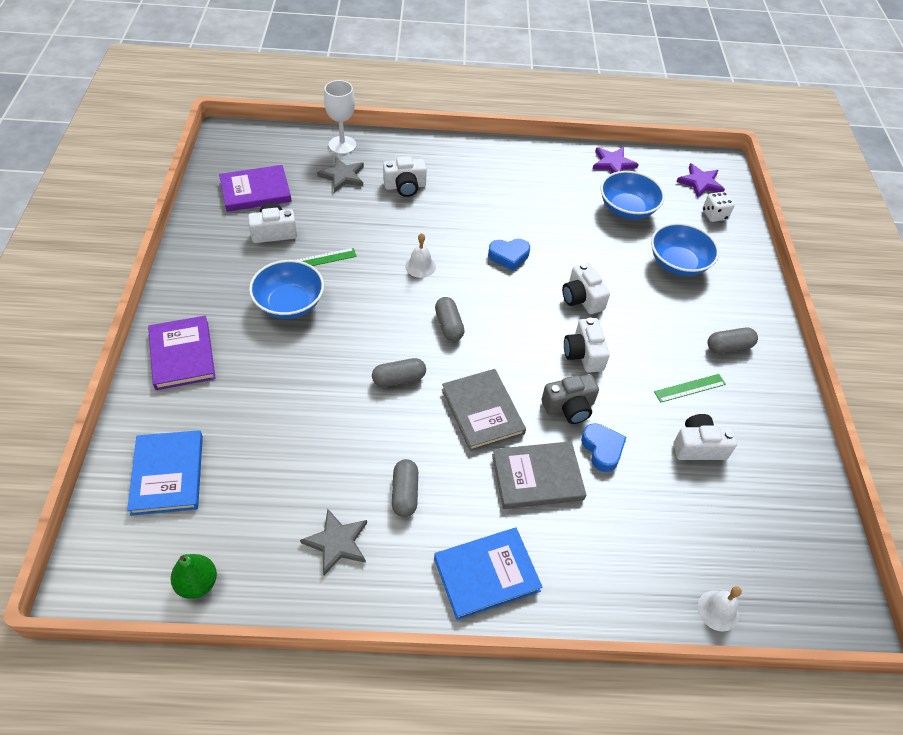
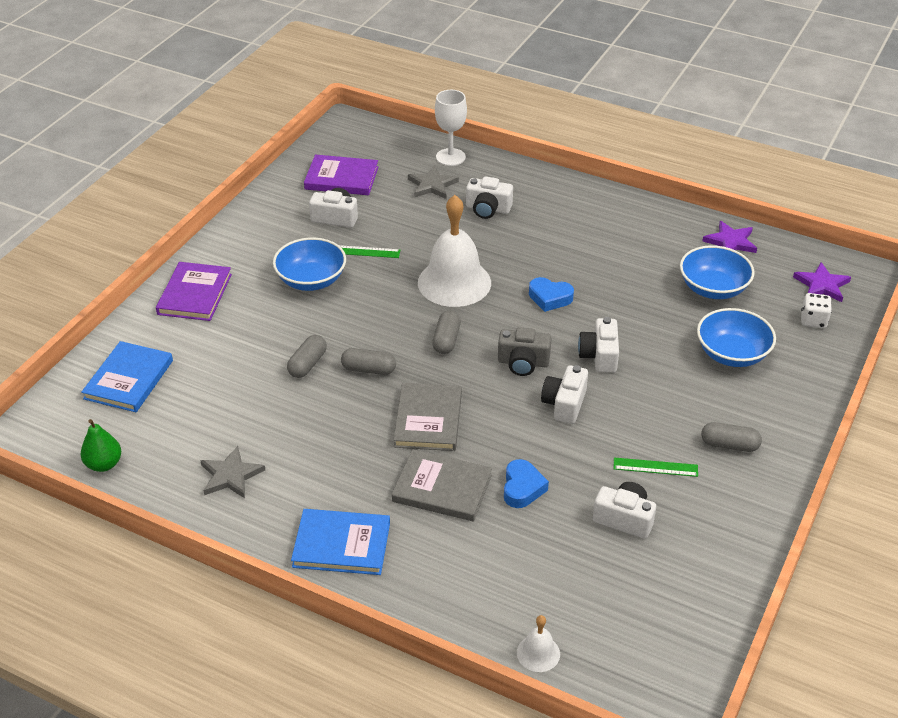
camera: 30 degrees right, 10 degrees down
grey capsule [392,459,418,517] -> grey capsule moved to [287,335,327,378]
white bell [405,233,436,278] -> white bell [418,195,491,307], size x2.25
grey camera [541,374,599,424] -> grey camera moved to [498,327,552,376]

